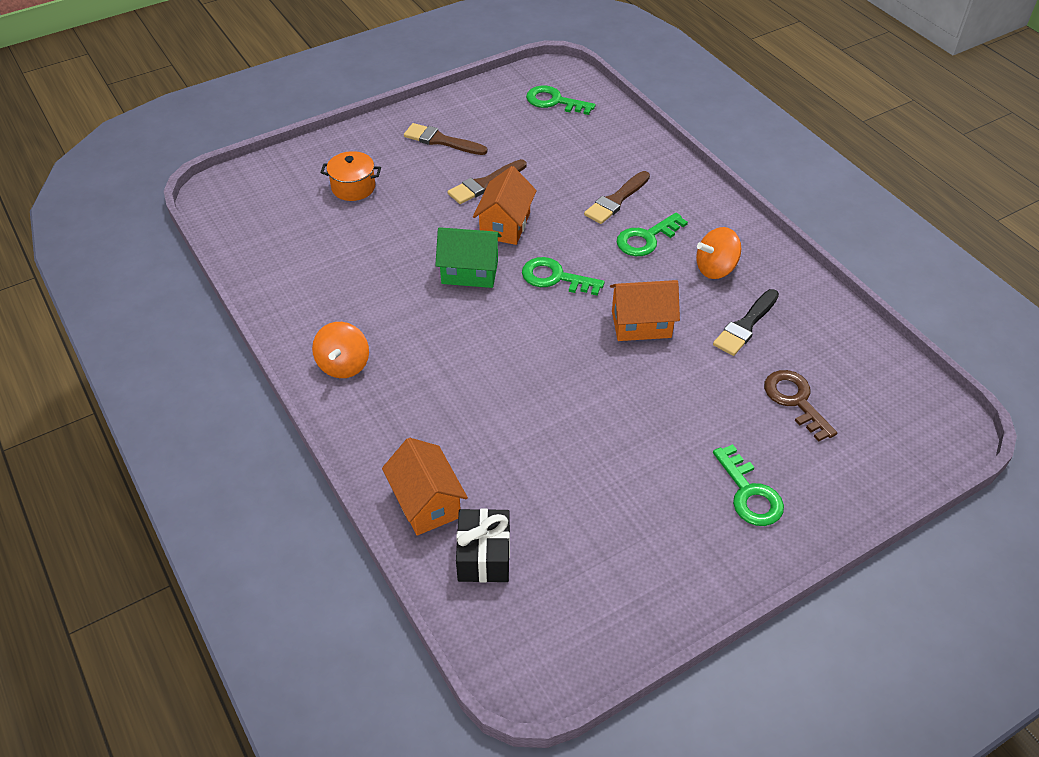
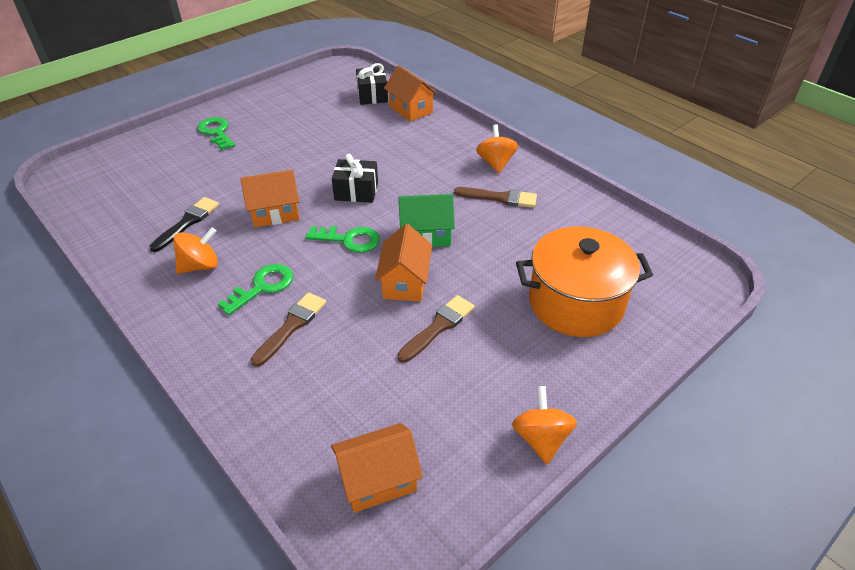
camera: 170 degrees right, 5 degrees down
orange pot [320,151,381,201] -> orange pot [516,227,653,337], size x2.01
brown brush [404,123,487,155] -> brown brush moved to [454,187,537,208]
green key [526,86,596,115] -> orange house [331,423,423,513]
brown key [764,370,837,442] -> none
none -> black gift [332,154,378,203]
none -> orange spinning top [512,386,577,464]

